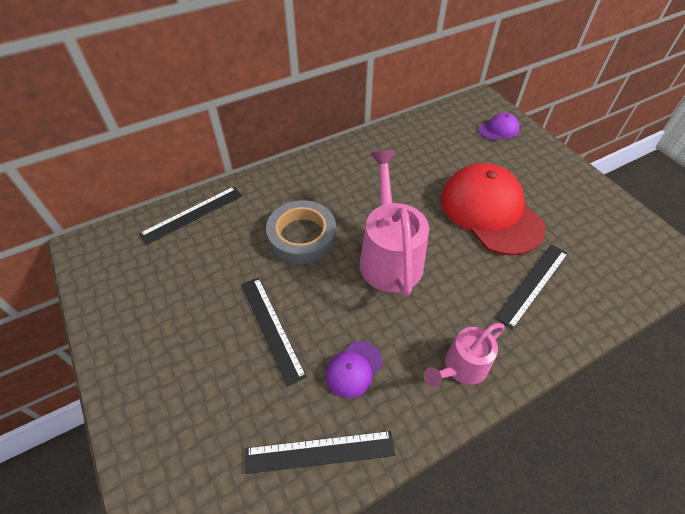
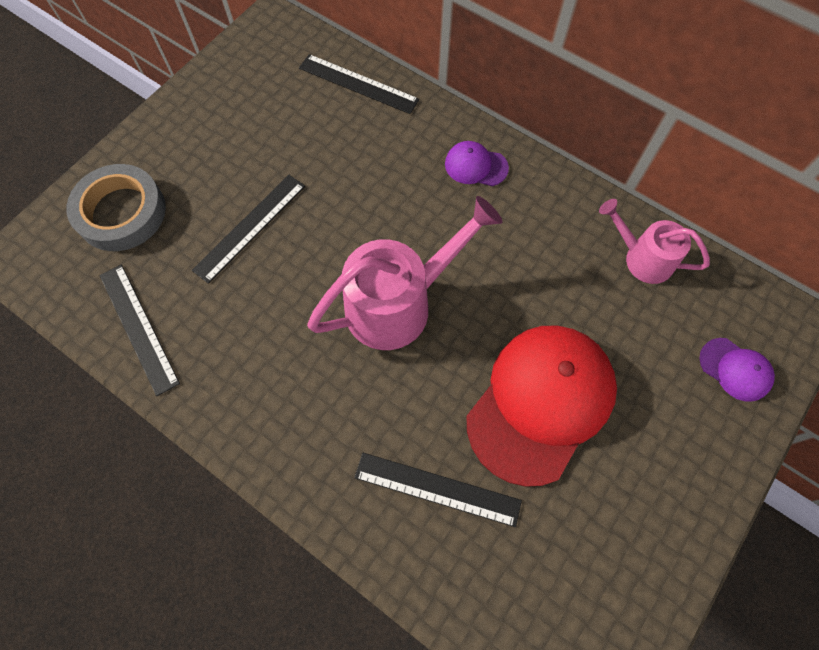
camera: 65 degrees right, 15 degrees up
grey tape [266,200,336,264] -> grey tape moved to [66,164,166,251]
purple cap [326,341,382,398] -> purple cap moved to [445,141,509,186]
pink watering can [424,323,505,388] -> pink watering can moved to [599,199,710,284]

